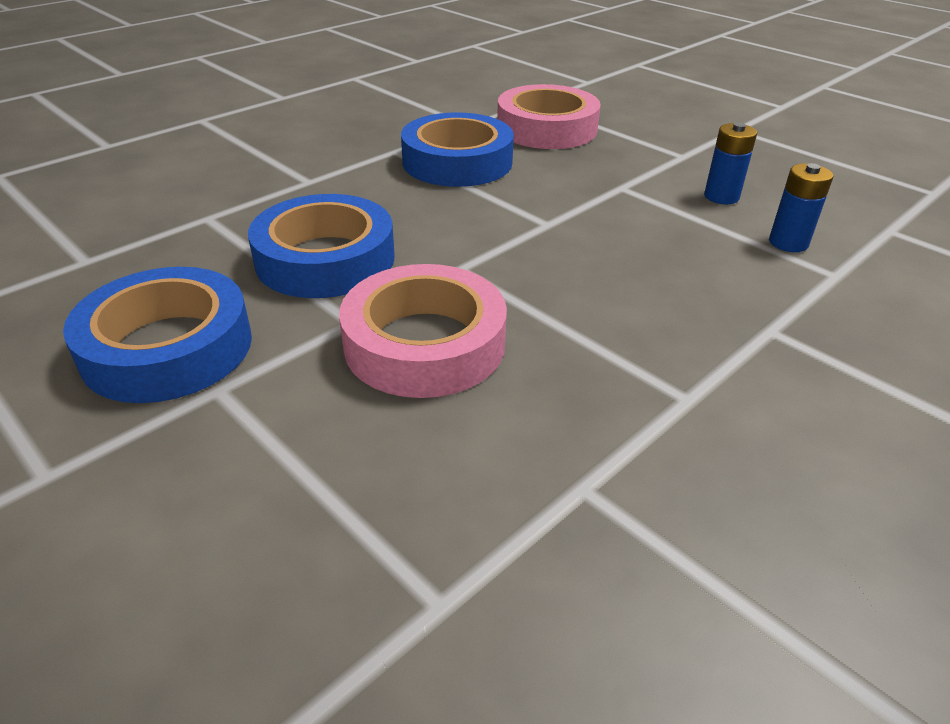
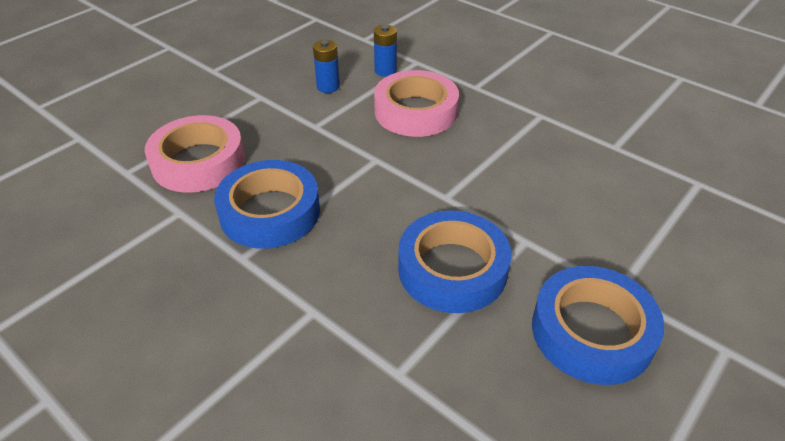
camera: 95 degrees left, 5 degrees up
pink tape [339,264,507,398] -> pink tape moved to [374,70,459,137]

